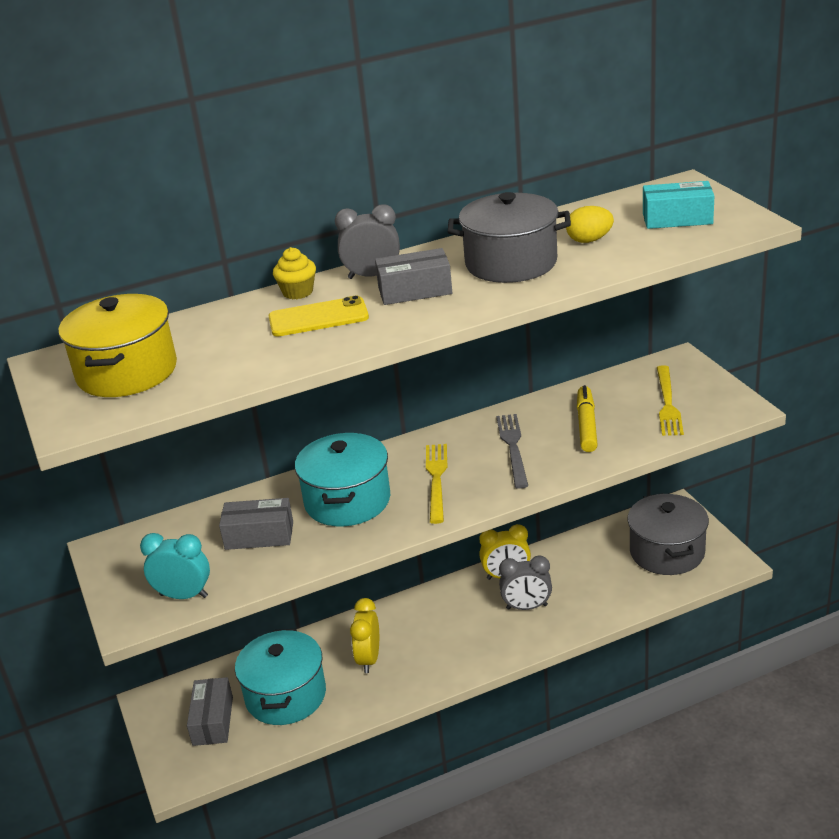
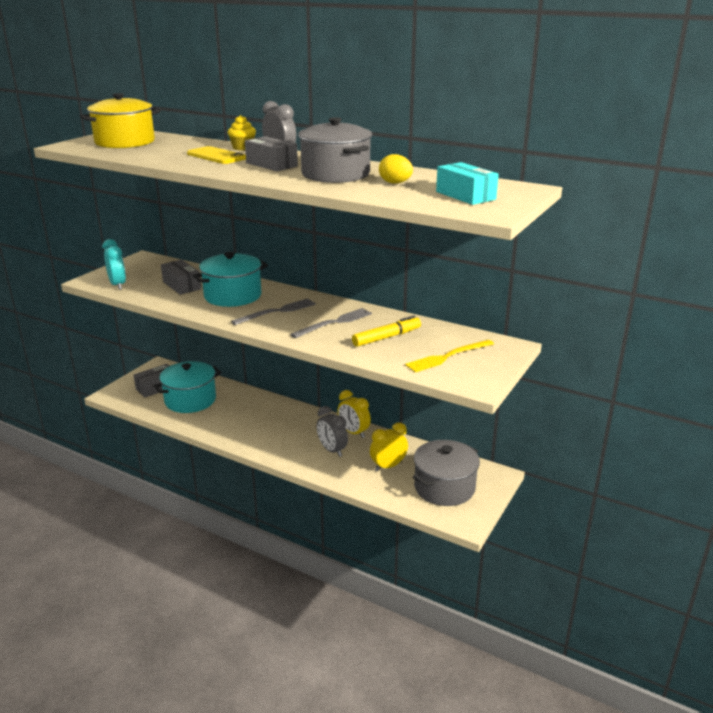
camera: 50 degrees right, 5 degrees down
yellow clock [350,598,379,673] -> yellow clock moved to [370,422,408,471]
yellow fork [426,444,447,524] -> grey fork [231,299,316,325]

